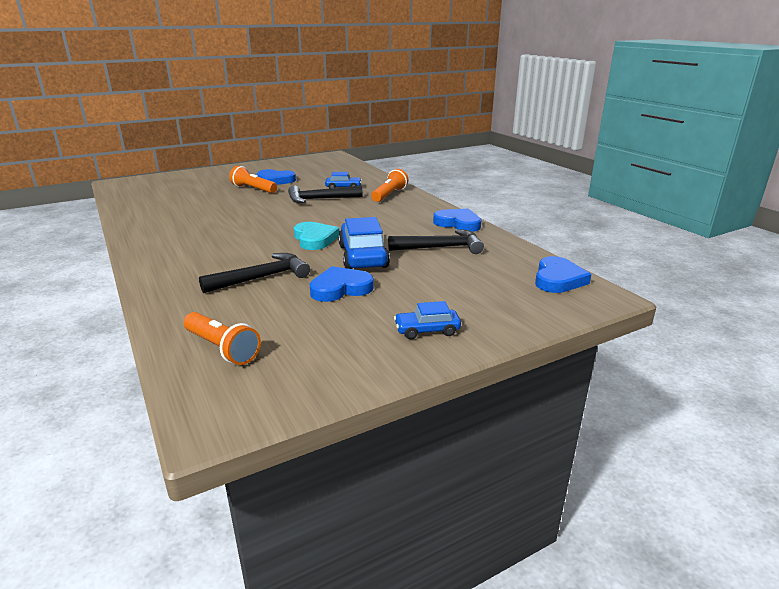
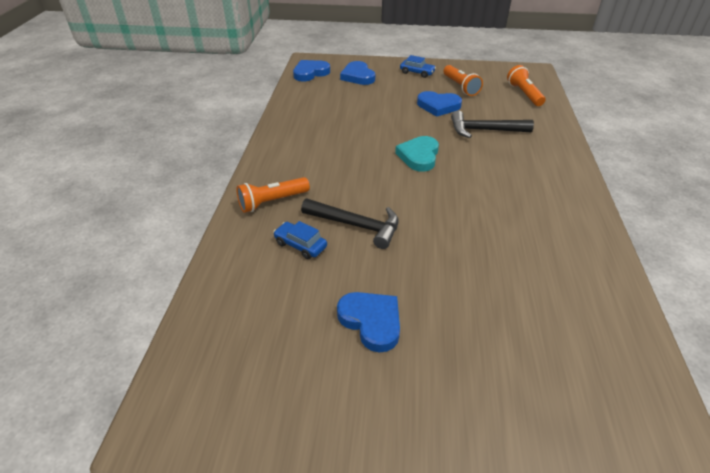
camera: 145 degrees left, 15 degrees up
orange flashlight [229,166,277,193] -> orange flashlight moved to [444,65,483,96]
blue car [338,217,390,269] -> none
black hammer [388,229,484,254] -> none
blue heart [433,208,481,232] -> blue heart moved to [340,61,375,85]

